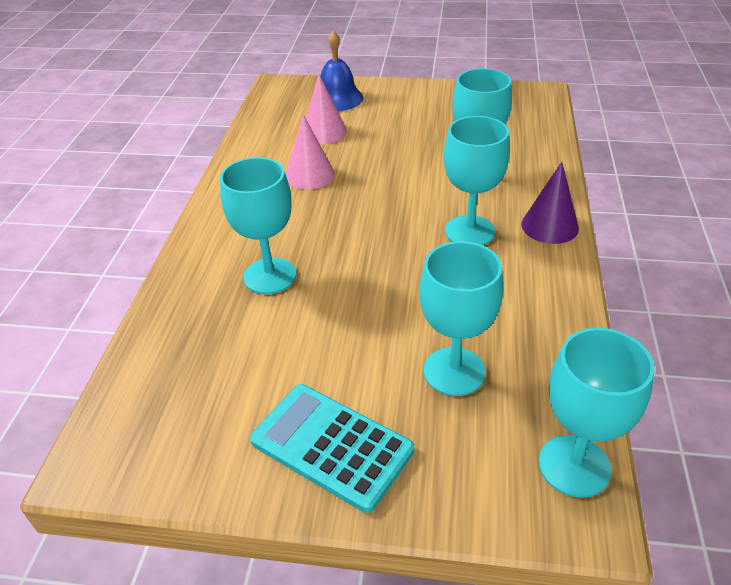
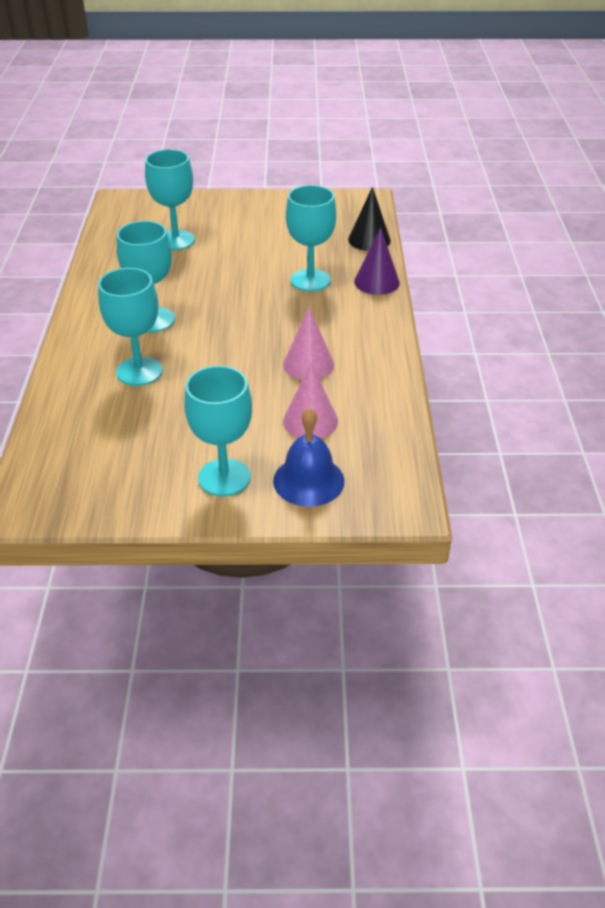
camera: 170 degrees right, 0 degrees up
turquoise calculator [250,384,414,513] -> none
purple cone [521,162,579,244] -> purple cone moved to [354,227,400,295]
turquoise goblet [539,328,654,498] -> turquoise goblet moved to [184,366,252,496]
none -> black cone [348,187,391,251]

